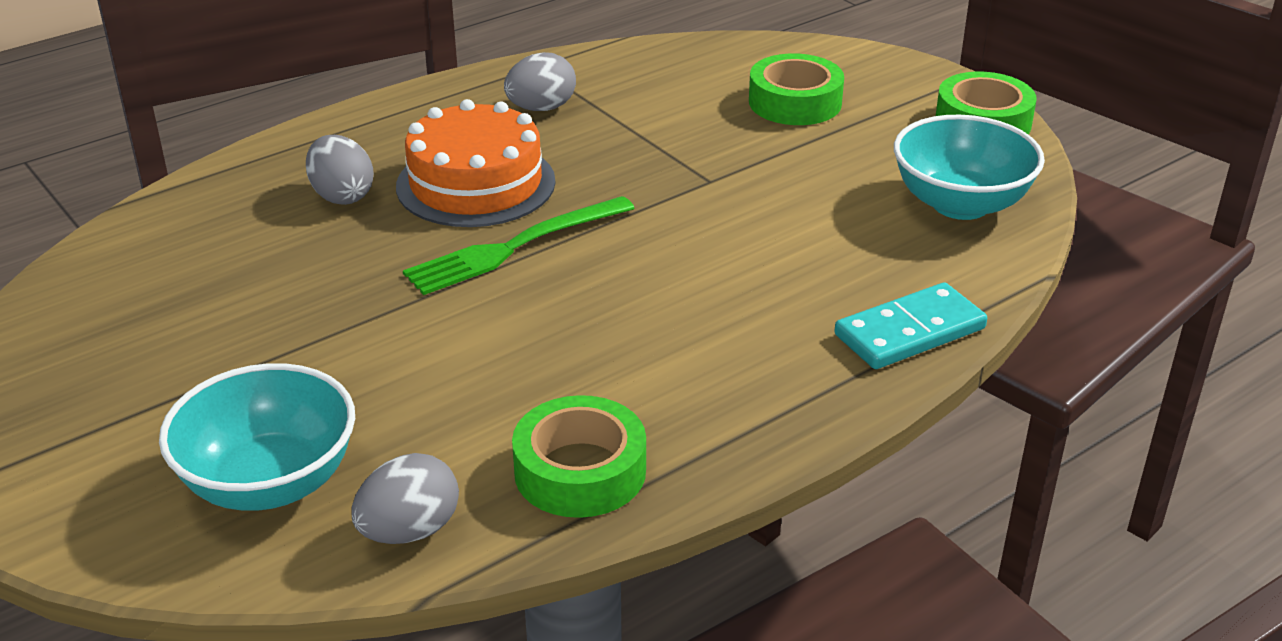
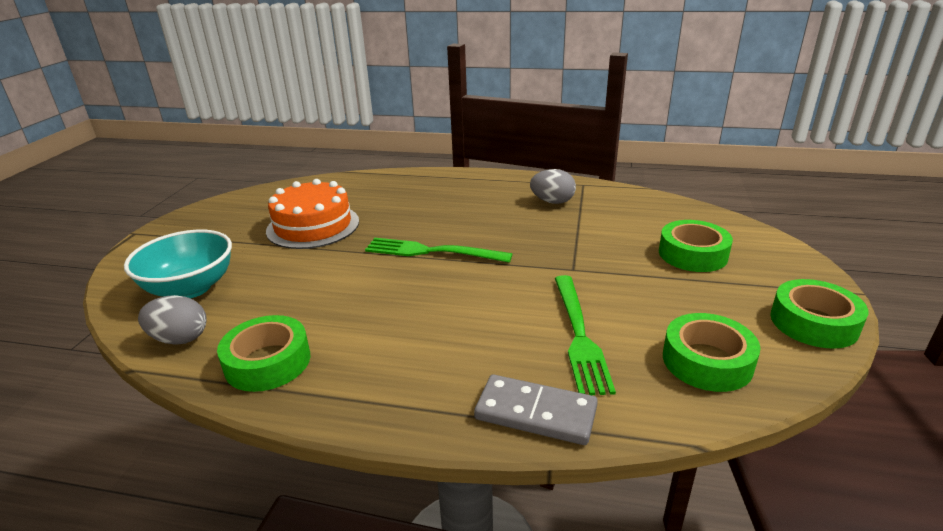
camera: 50 degrees right, 5 degrees down
grey egg [306,135,374,205] -> none
orange cake [396,99,555,227] -> orange cake moved to [266,179,359,249]
turquoise domino [834,283,987,369] -> grey domino [474,375,598,445]
turquoise bowl [894,115,1045,220] -> green tape [663,313,760,392]
none -> green fork [555,275,616,395]

